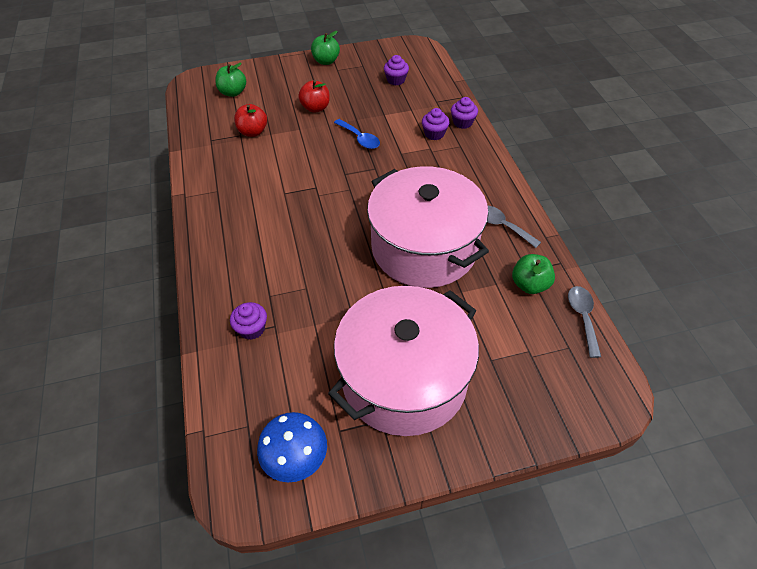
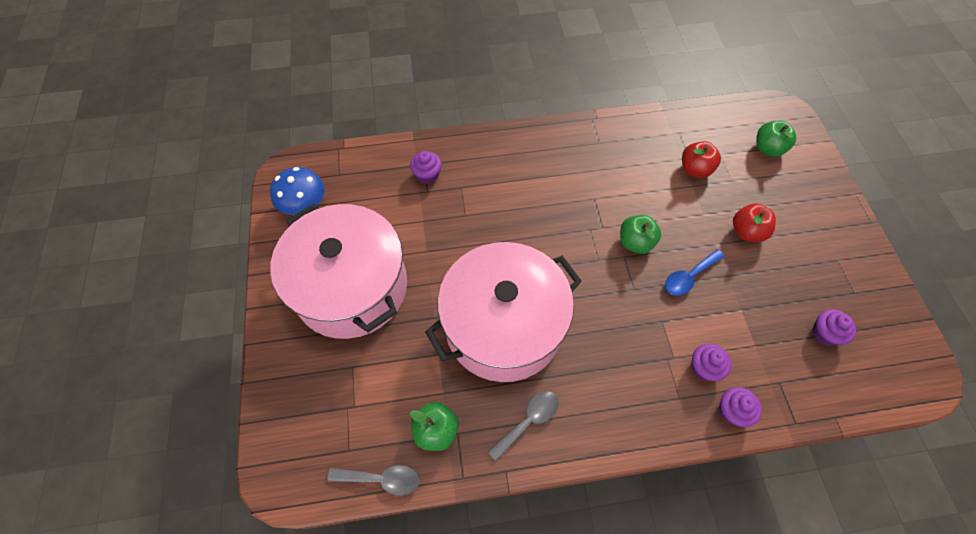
camera: 95 degrees right, 10 degrees up
green apple [311,31,340,65] -> green apple moved to [620,215,661,254]

